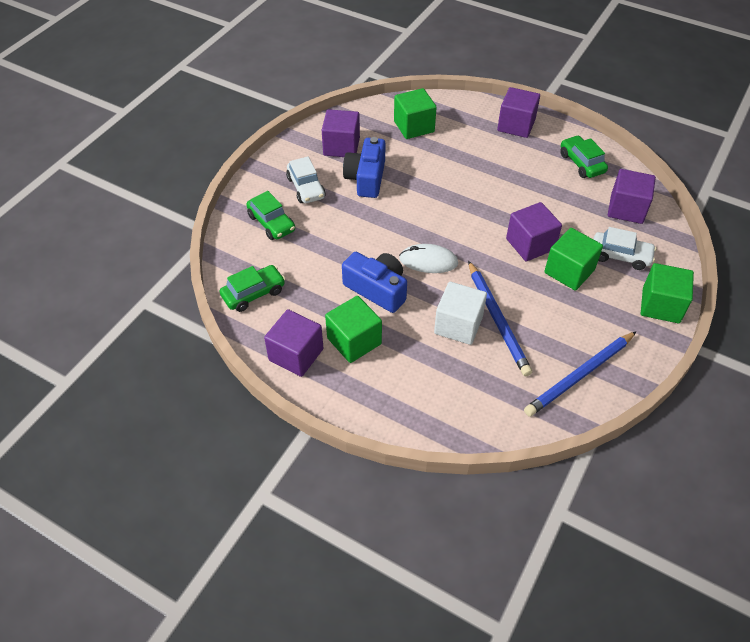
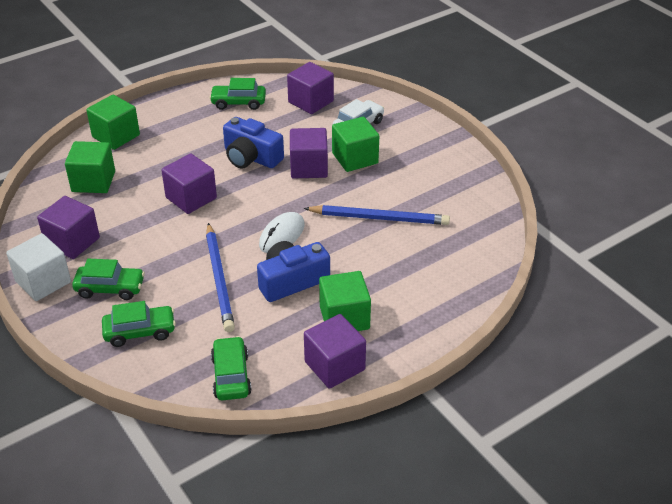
camera: 65 degrees left, 10 degrees down
white car [286,157,326,203] -> green car [72,259,145,300]
blue camera [343,137,385,198] -> blue camera moved to [223,117,284,168]
white cube [434,282,487,345] -> white cube moved to [6,233,71,301]
purple cube [497,87,540,138] -> purple cube moved to [161,153,217,214]
blue pencil [524,331,637,417] -> blue pencil moved to [206,223,235,332]
green cube [641,263,694,323] -> green cube moved to [86,95,140,150]

